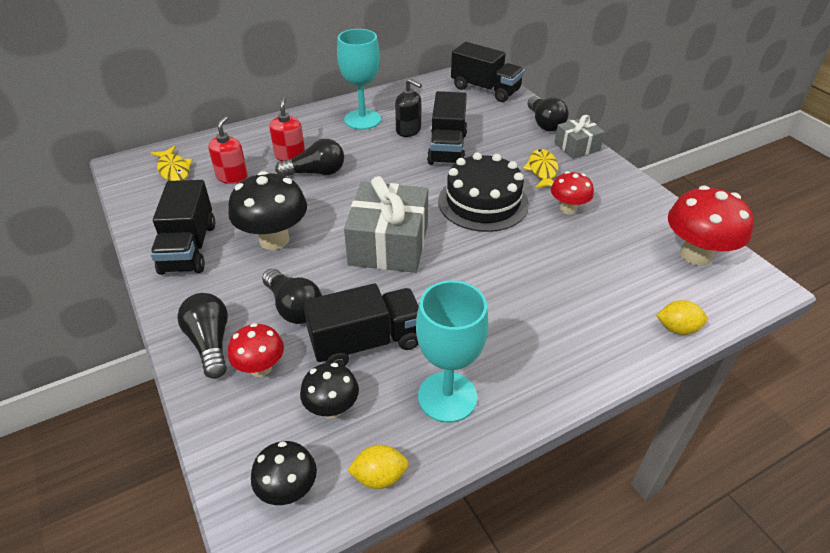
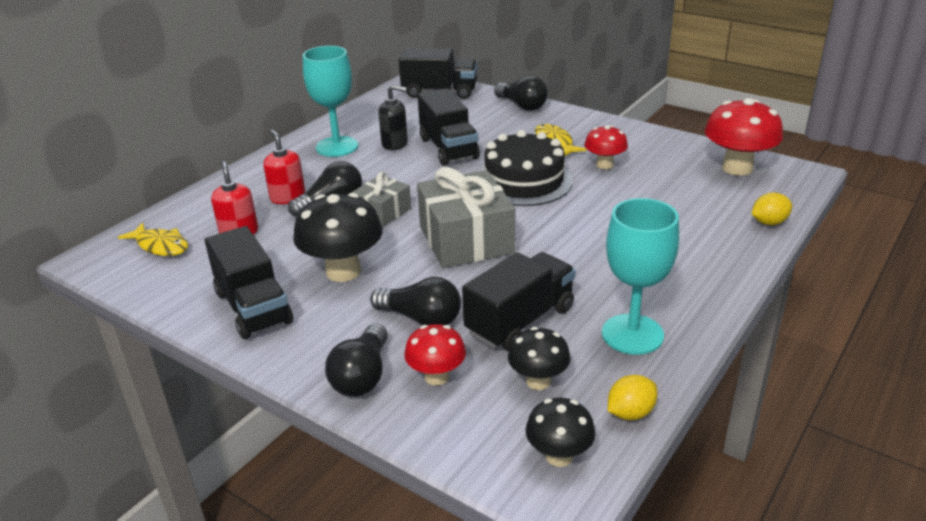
camera: 25 degrees left, 10 degrees down
black light bulb [177,293,228,379] -> black light bulb turned 120 degrees counterclockwise [325,323,388,397]
grey gift [554,115,605,159] -> grey gift moved to [352,172,411,227]

